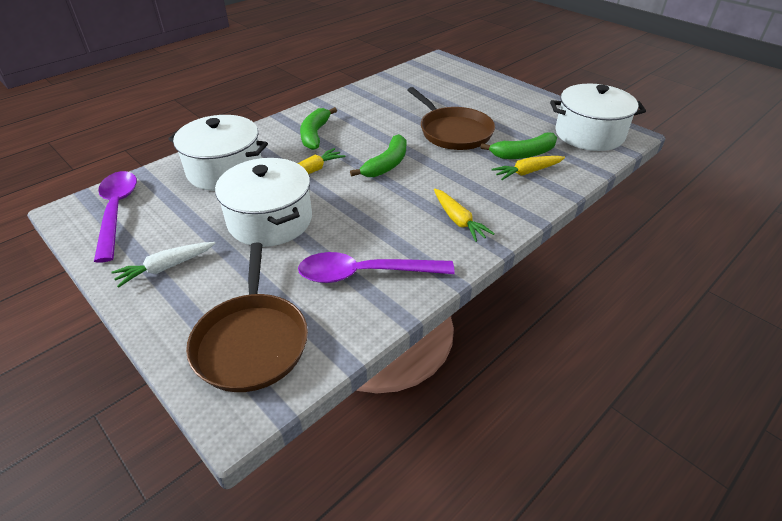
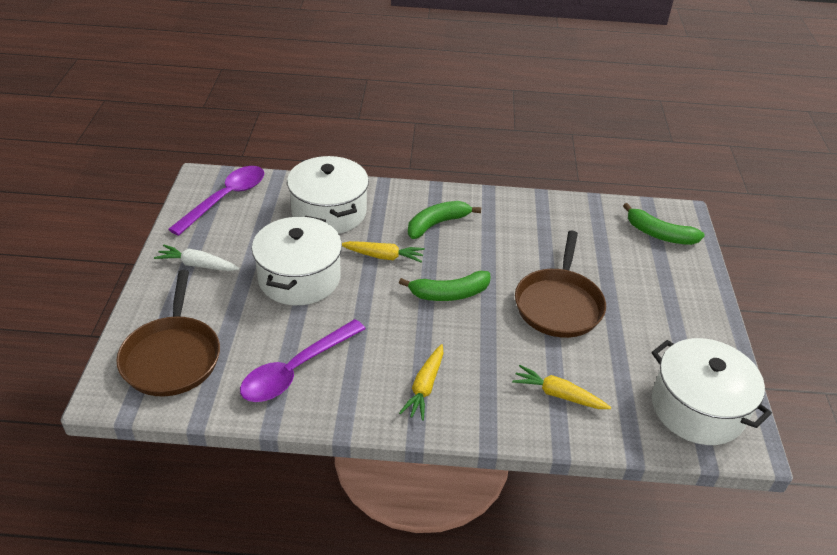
camera: 45 degrees right, 0 degrees up
brown pan [186,242,308,392] -> brown pan turned 45 degrees counterclockwise [116,270,220,397]
purple spoon [298,252,455,283] -> purple spoon turned 90 degrees counterclockwise [240,319,366,402]
green banana [480,132,557,159] -> green banana moved to [623,203,705,245]

